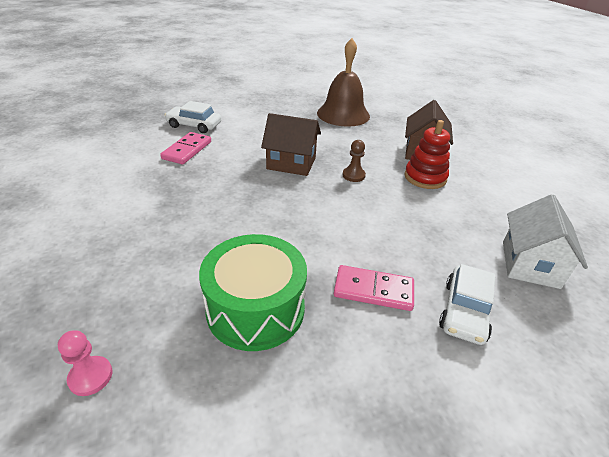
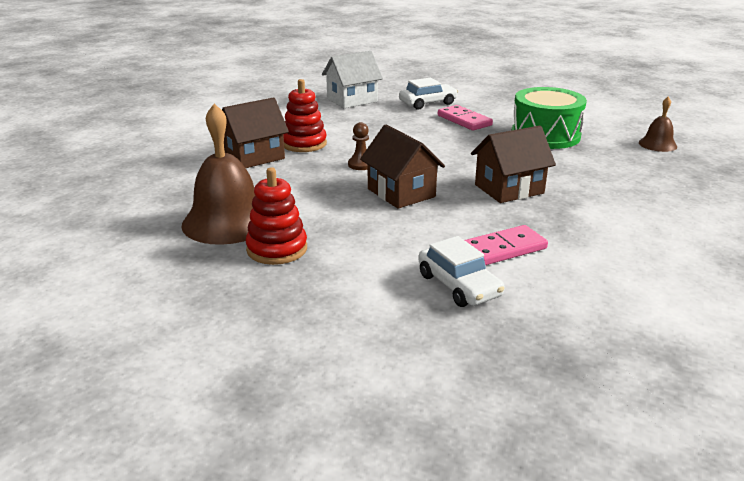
camera: 135 degrees left, 10 degrees down
pink pawn [58,330,112,396] -> brown bell [639,97,677,152]
none -> red stacking toy [246,167,307,265]
none -> brown house [471,126,556,203]

